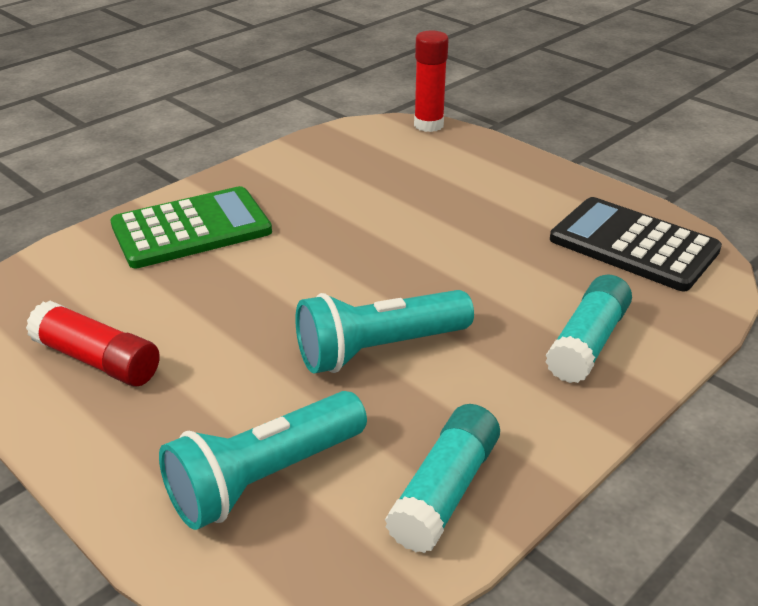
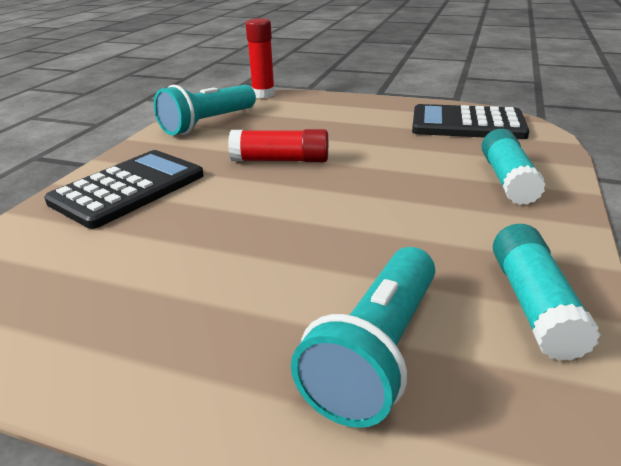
camera: 25 degrees left, 5 degrees down
red glue stick [26,301,160,387] -> red glue stick moved to [228,129,328,162]
green calculator [110,186,272,268] -> black calculator [44,150,204,229]
turquoise flashlight [296,290,474,374] -> turquoise flashlight moved to [154,85,256,135]

